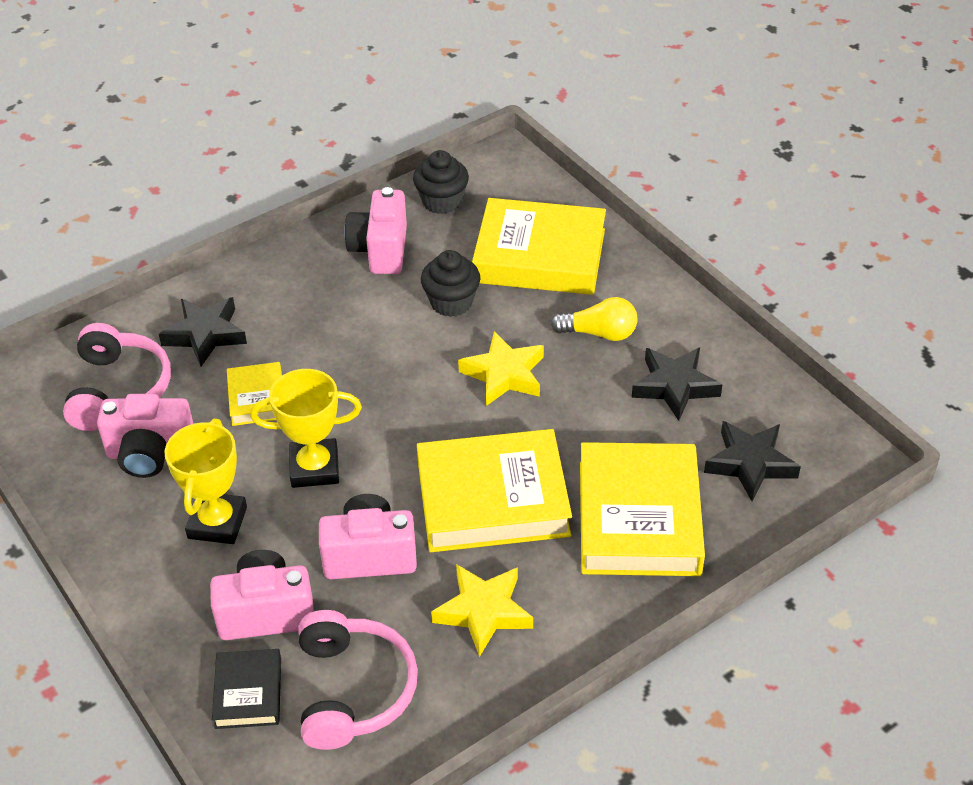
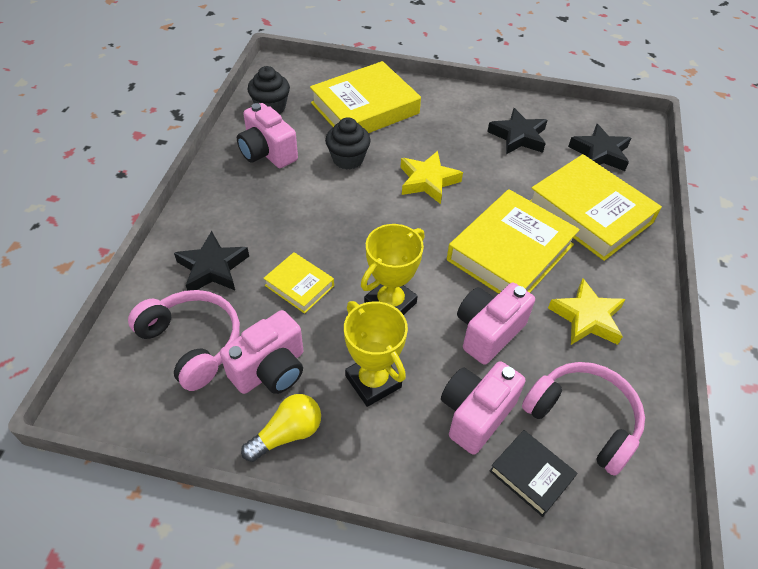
camera: 45 degrees left, 5 degrees up
yellow light bulb [551,297,637,341] -> yellow light bulb moved to [241,394,321,462]

